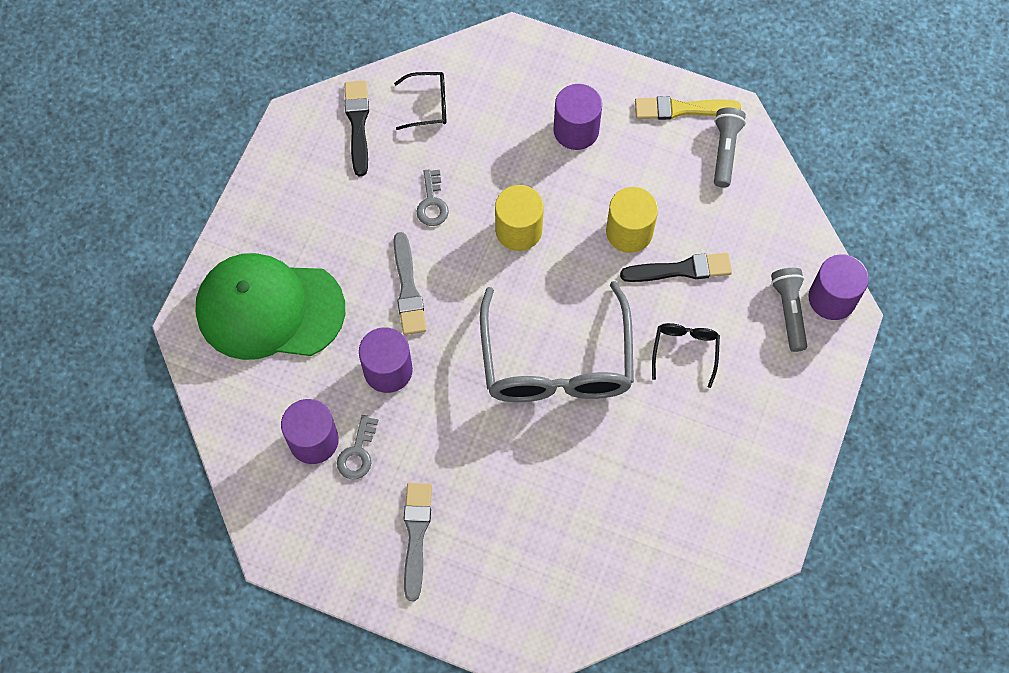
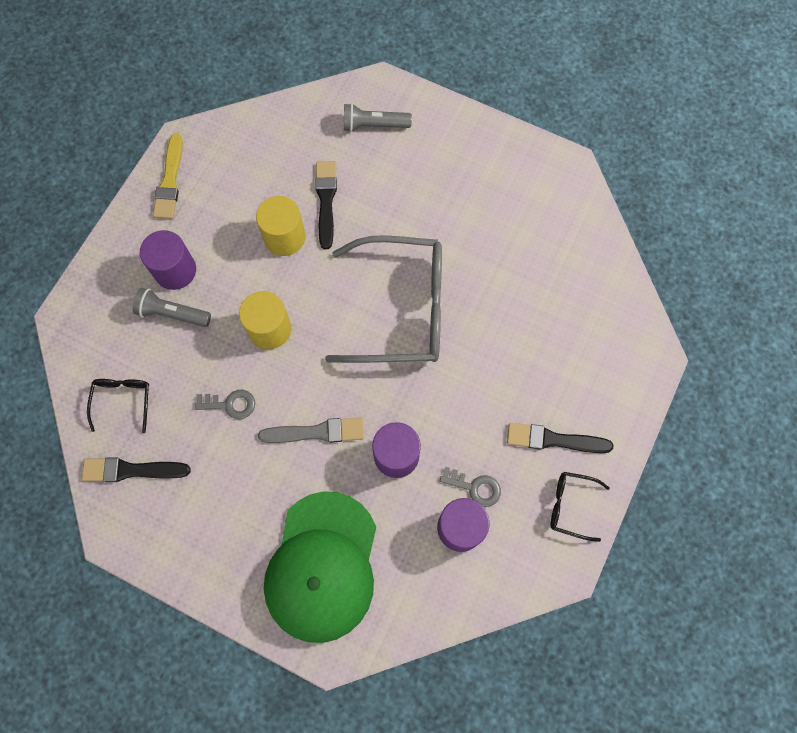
camera: 85 degrees left, 5 degrees up
grey brush [404,483,432,601] -> black brush [507,423,613,453]
black glasses [652,323,720,388] -> black glasses moved to [551,472,610,542]
grey flashlight [714,108,746,187] -> grey flashlight moved to [133,288,211,327]
purple cylinder [808,254,869,320] -> none

